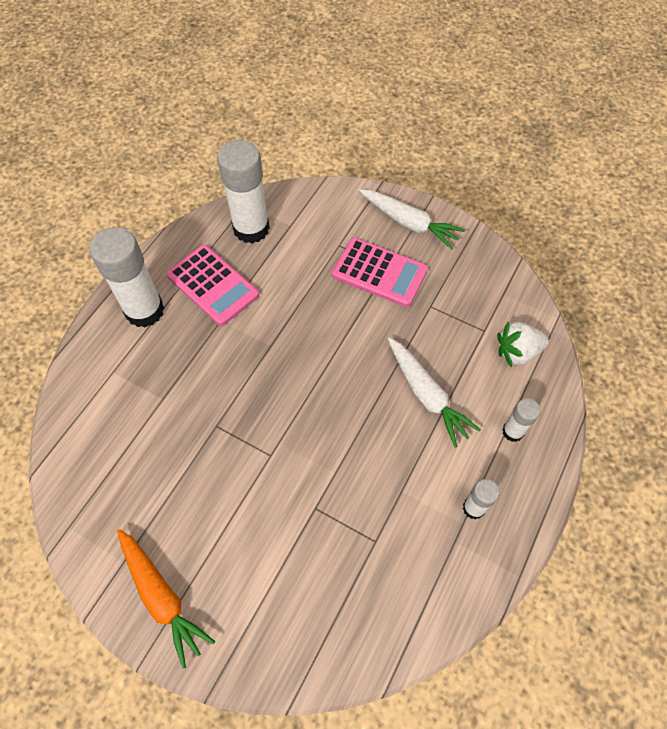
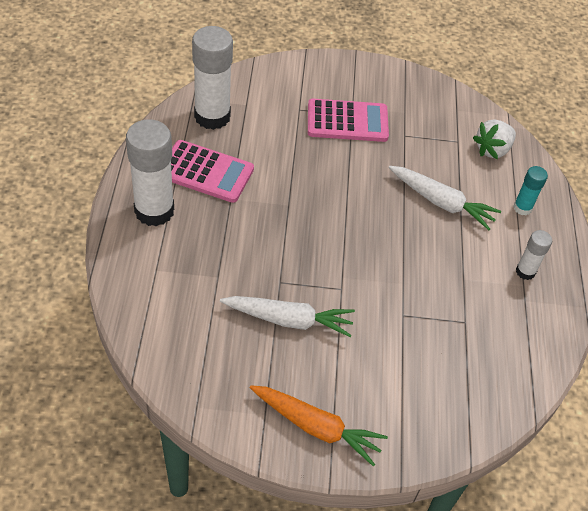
camera: 30 degrees left, 10 degrees down
white carrot [359,189,465,250] -> white carrot moved to [220,296,355,337]
white glue stick [502,398,541,442] -> turquoise glue stick [513,166,548,215]

